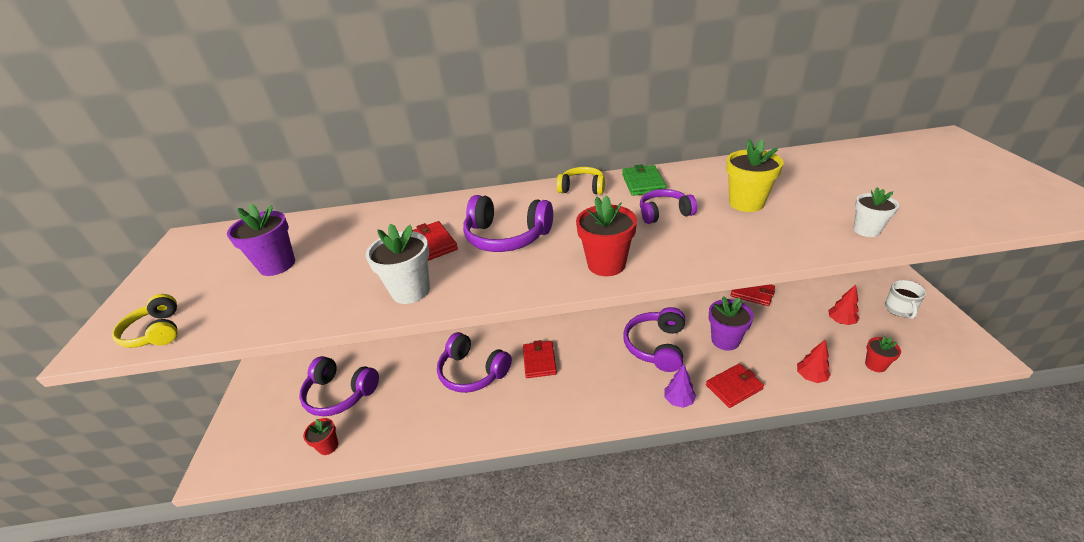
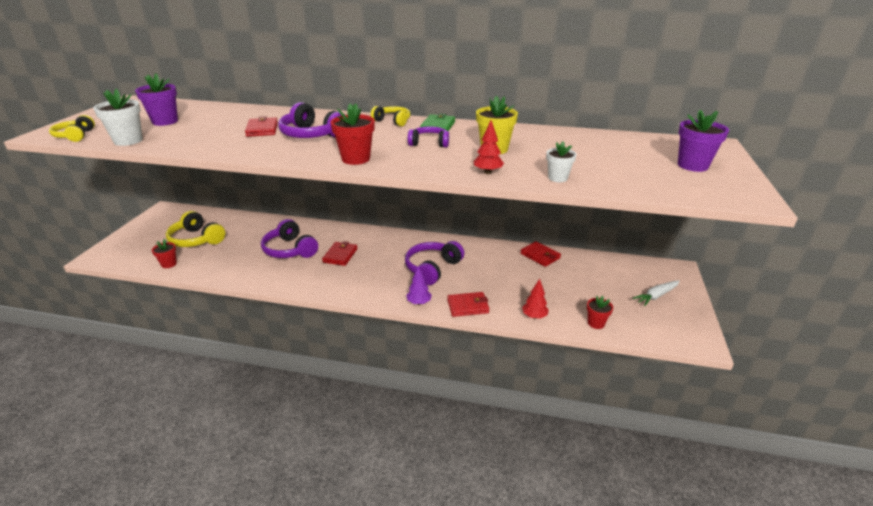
camera: 15 degrees right, 5 degrees down
purple headphones [299,356,379,416] -> yellow headphones [166,211,225,247]
white flower pot [366,223,430,304] -> white flower pot moved to [93,89,143,146]
purple flower pot [709,296,754,351] -> purple flower pot moved to [678,110,729,172]
red tree [828,284,859,325] -> red tree moved to [473,120,504,174]
white mug [885,280,926,319] -> white carrot [633,280,680,306]

